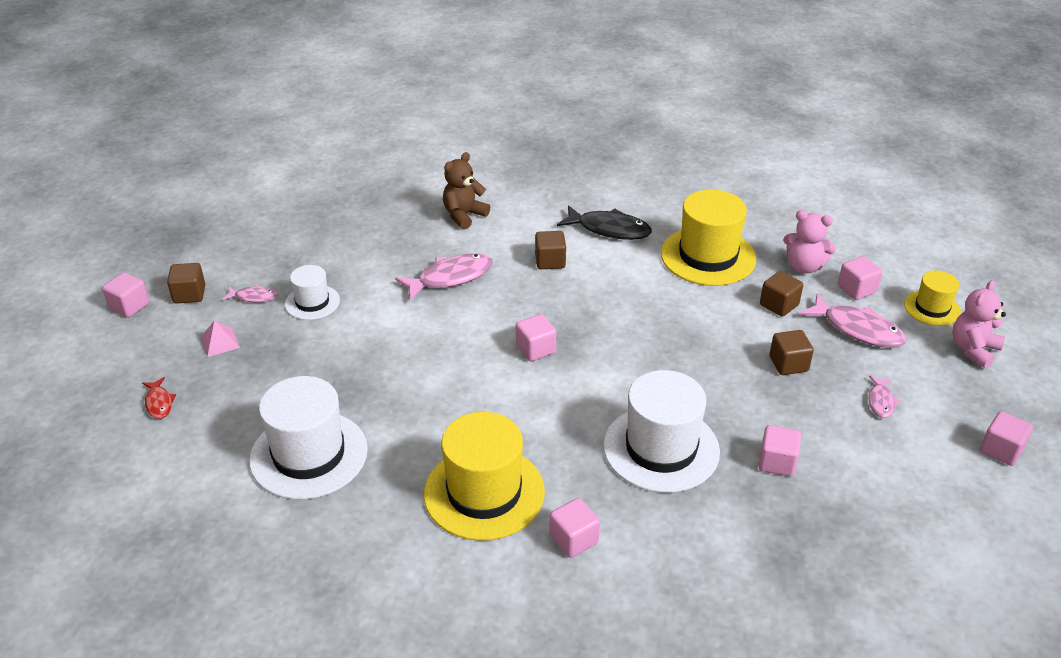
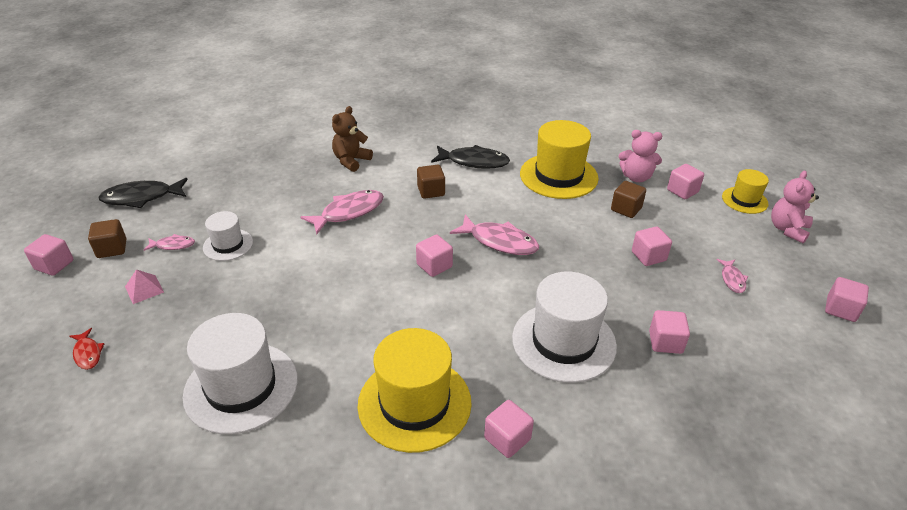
camera: 10 degrees left, 0 degrees up
brown cube [770,330,814,375] -> pink cube [632,226,672,266]
pink fish [799,293,907,348] -> pink fish moved to [450,215,539,255]
none -> black fish [98,178,188,208]

